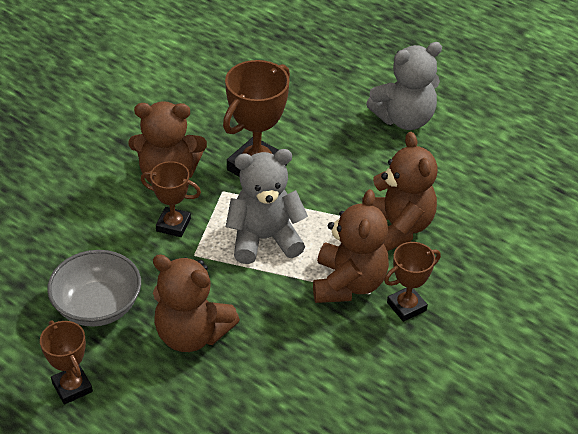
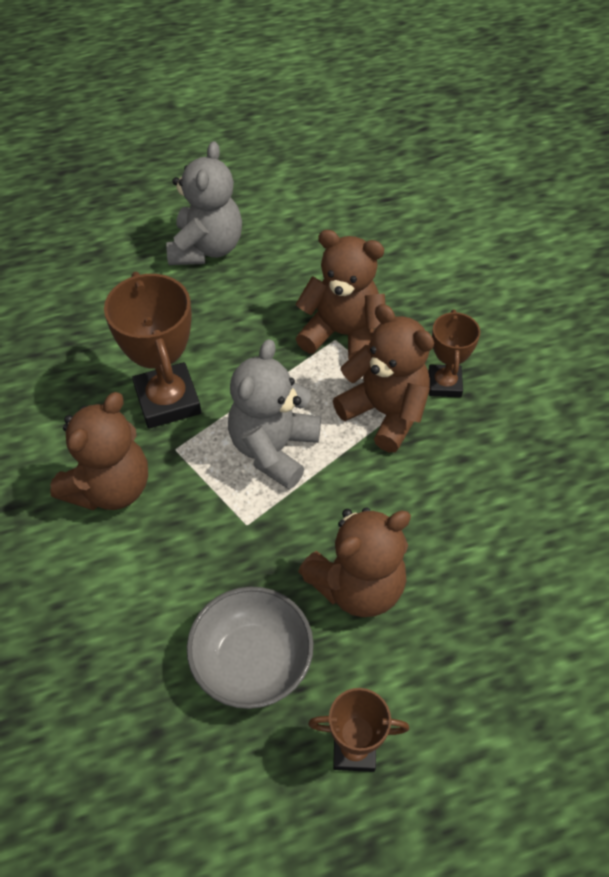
camera: 55 degrees left, 10 degrees up
brown trophy [141,161,201,237] -> none

